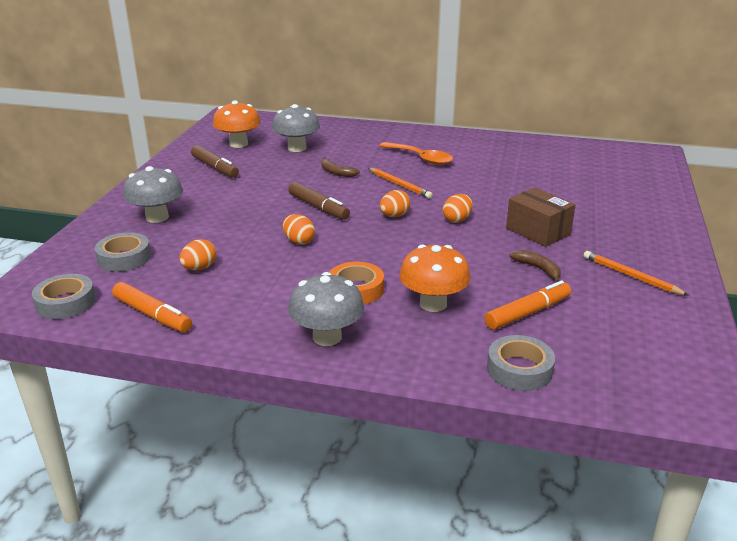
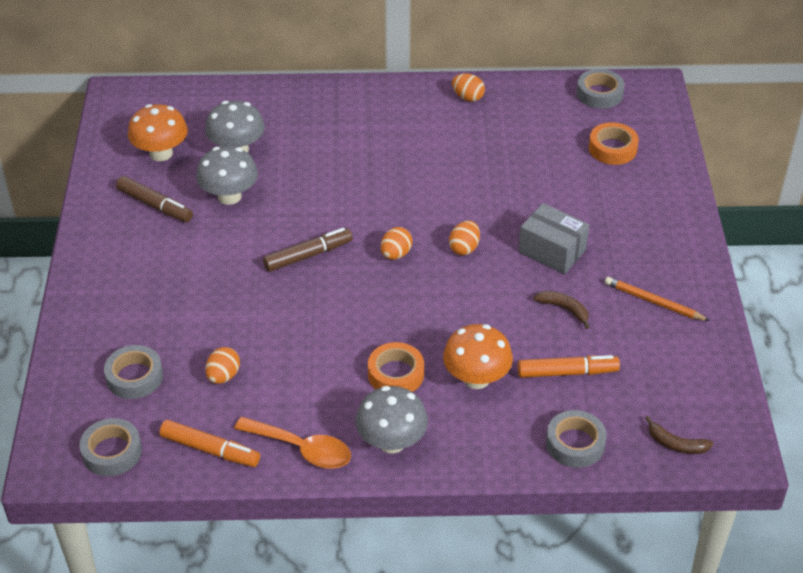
camera: 15 degrees left, 15 degrees up
grey mushroom [123,166,183,223] -> grey mushroom moved to [196,146,258,205]
orange egg [283,214,315,245] -> orange egg moved to [452,73,485,102]
brown marker [288,182,350,220] -> brown marker turned 60 degrees counterclockwise [263,228,353,272]
brown banana [321,157,360,177] -> brown banana moved to [645,416,713,454]
orange pencil [368,168,433,199] -> none
orange spoon [379,142,453,165] -> orange spoon moved to [234,417,351,469]
orange marker [485,280,571,330] -> orange marker turned 45 degrees clockwise [518,355,620,378]
brown box [506,188,576,247] -> grey box [519,203,589,274]
none -> grey tape [577,69,624,109]
none -> orange tape [589,122,639,165]

